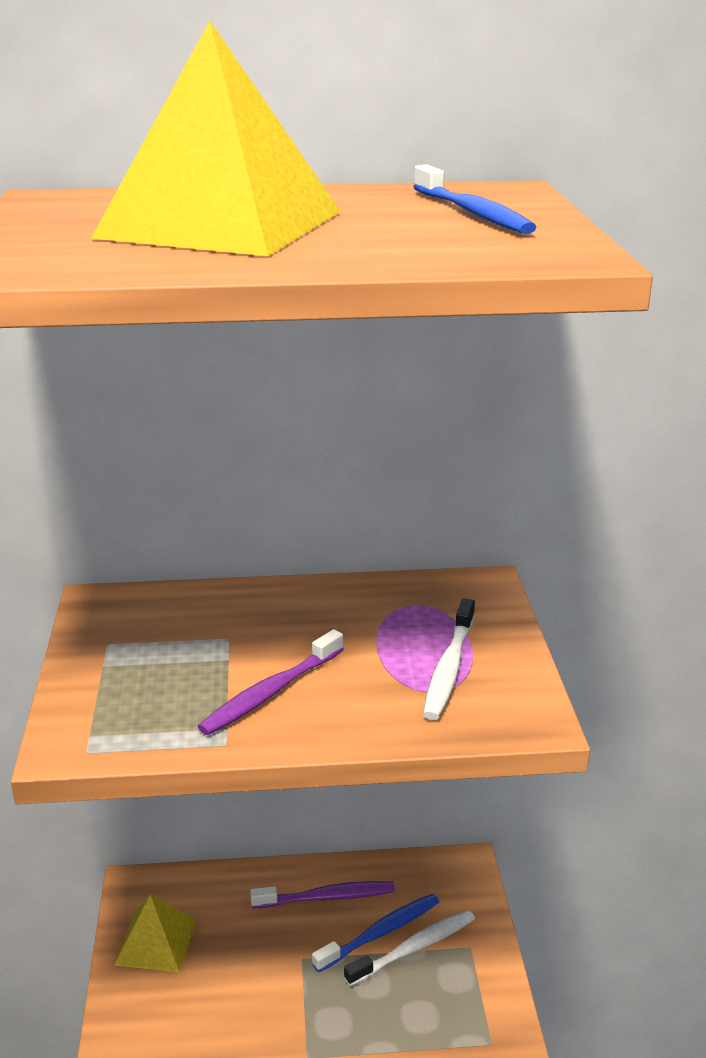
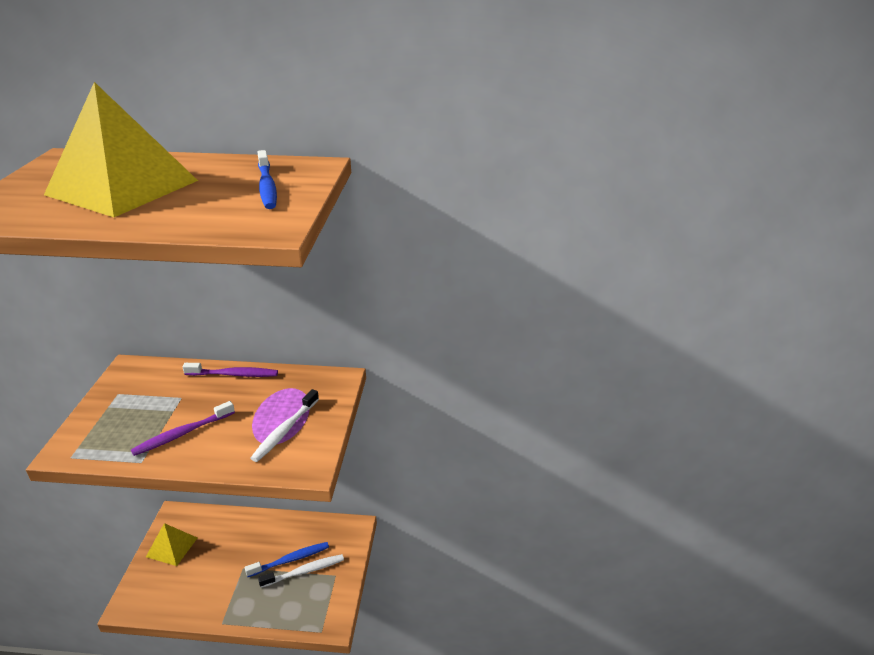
camera: 10 degrees right, 5 degrees up
purple toothbrush [250,881,395,908] -> purple toothbrush moved to [183,363,278,377]

